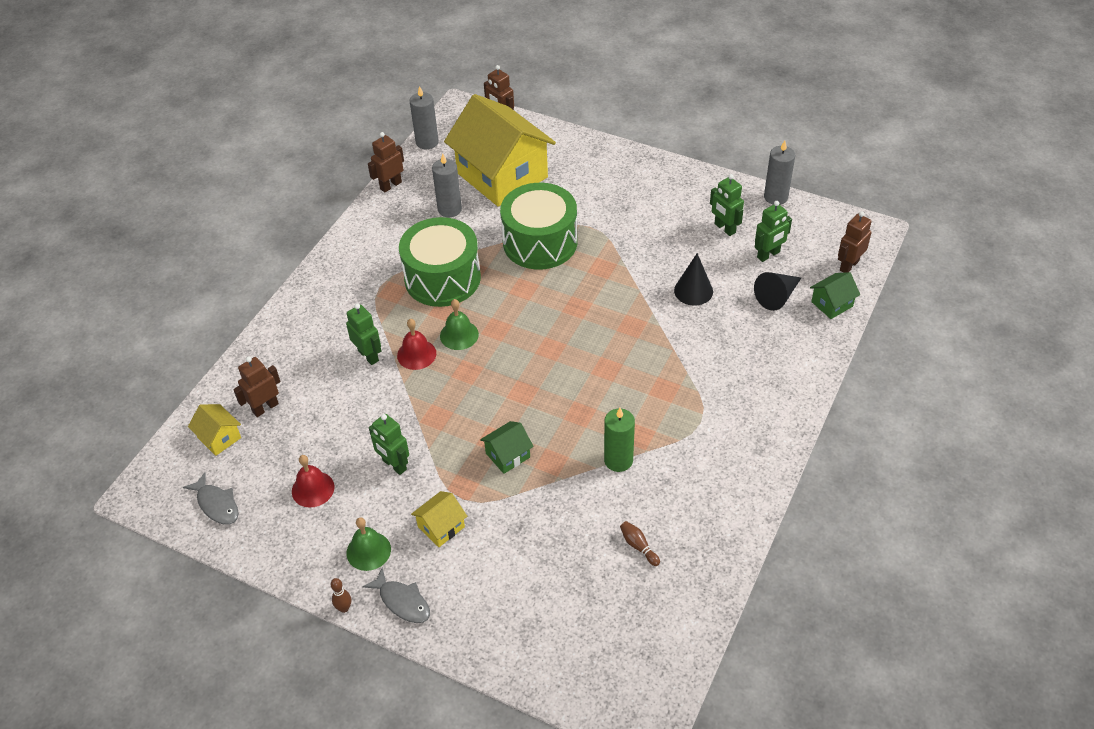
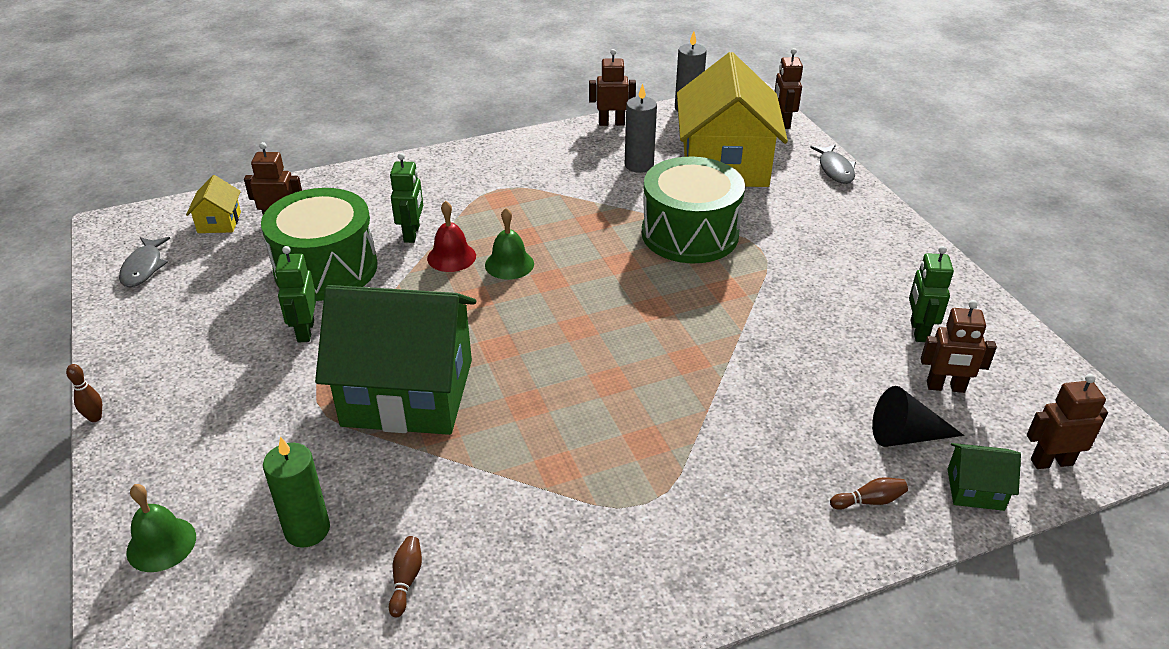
camera: 40 degrees right, 10 degrees down
red bell [292,455,335,508] -> none
green bell [347,517,391,571] -> green bell moved to [126,484,196,572]
grey fish [362,567,430,623] -> grey fish moved to [810,144,856,184]
green drum [399,217,481,307] -> green drum moved to [261,188,378,301]
yellow house [411,491,467,547] -> none
green house [480,421,534,474] -> green house [315,285,476,435], size x2.47
green candle [604,408,635,472] -> green candle moved to [263,436,330,548]
black cone [674,253,713,306] -> none
green robot [755,201,792,262] -> brown robot [921,300,997,393]
grey candle [764,141,795,205] -> none
none -> brown bowling pin [830,477,908,510]

